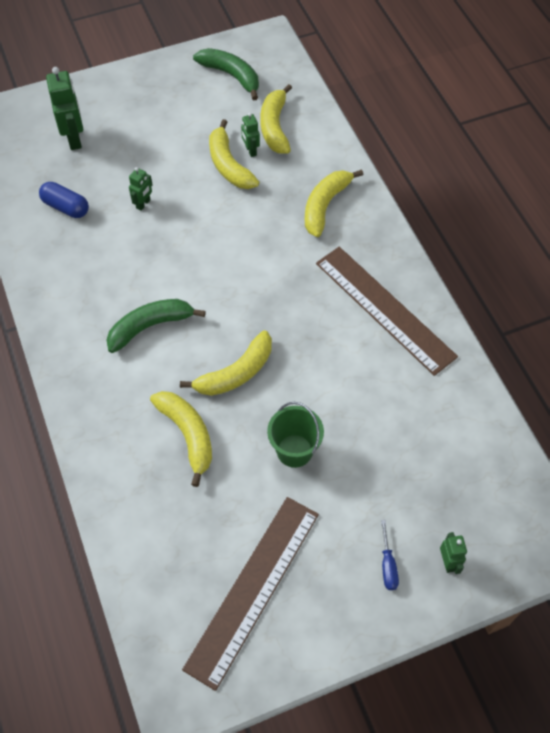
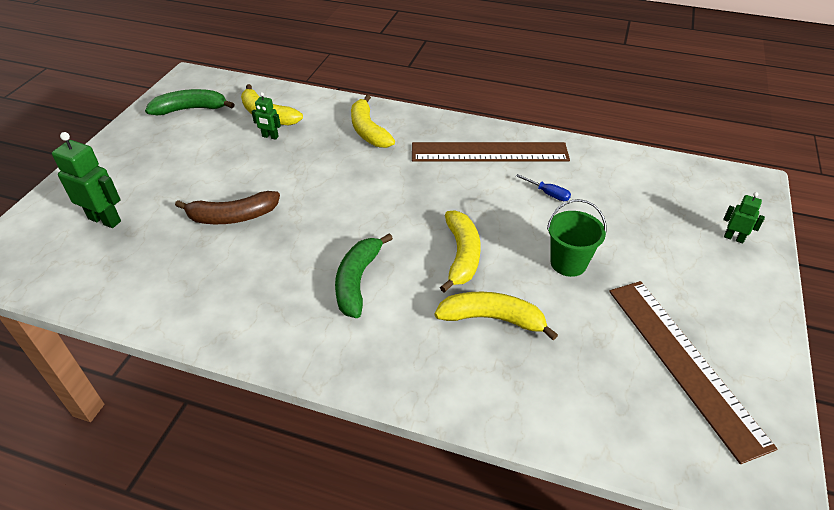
camera: 50 degrees left, 15 degrees down
blue capsule [39,182,89,218] -> none
green robot [129,167,152,211] -> brown banana [175,191,280,224]
yellow banana [209,119,259,189] -> none
blue screwdriver [381,520,399,590] -> blue screwdriver moved to [516,174,571,201]

